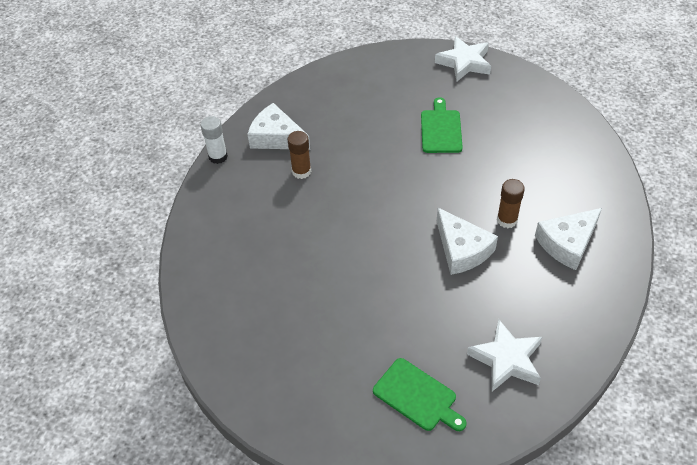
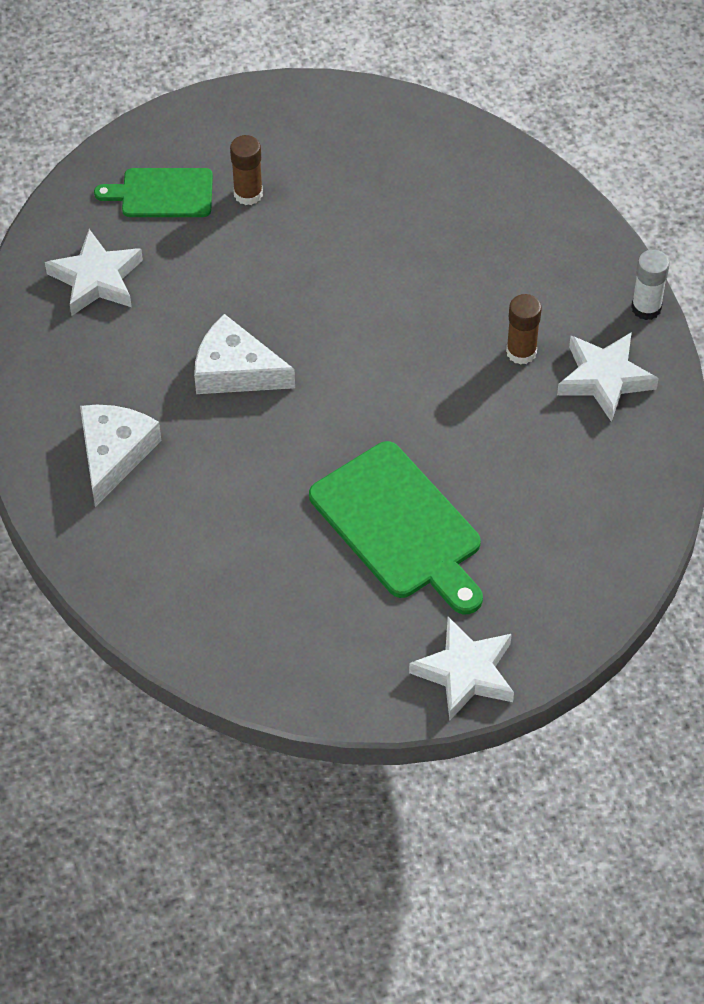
camera: 140 degrees right, 5 degrees up
white cheese [247,103,311,150] -> white star [557,332,659,422]
green cutting board [421,97,463,153] -> green cutting board [309,441,483,614], size x1.64
brown glue stick [497,179,525,228] -> brown glue stick moved to [230,135,263,205]

